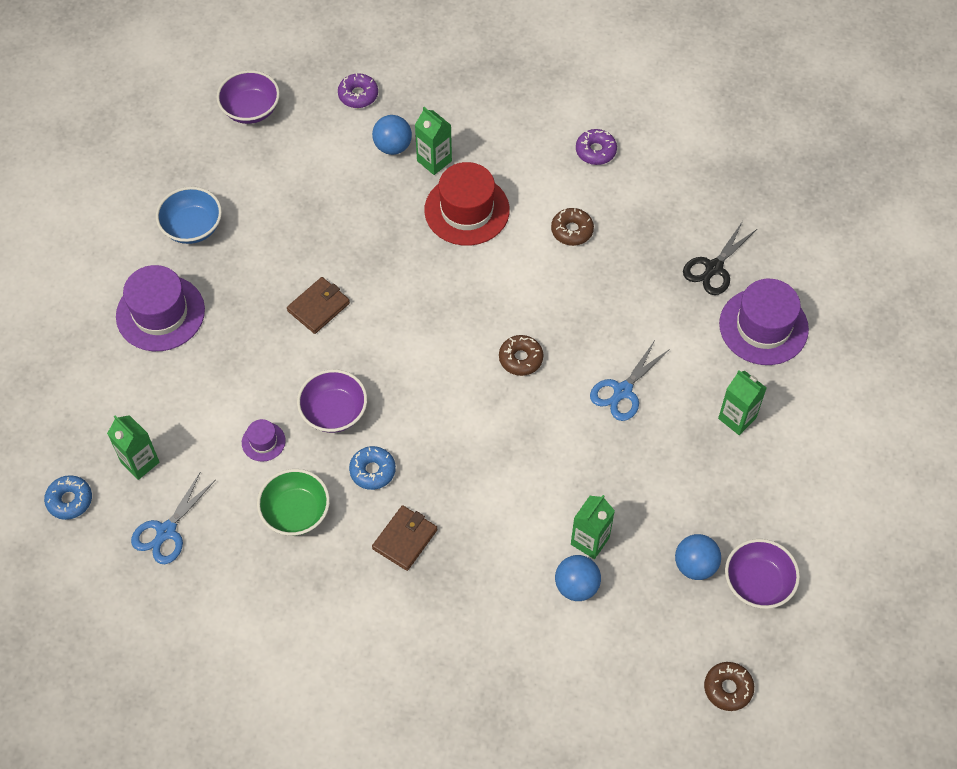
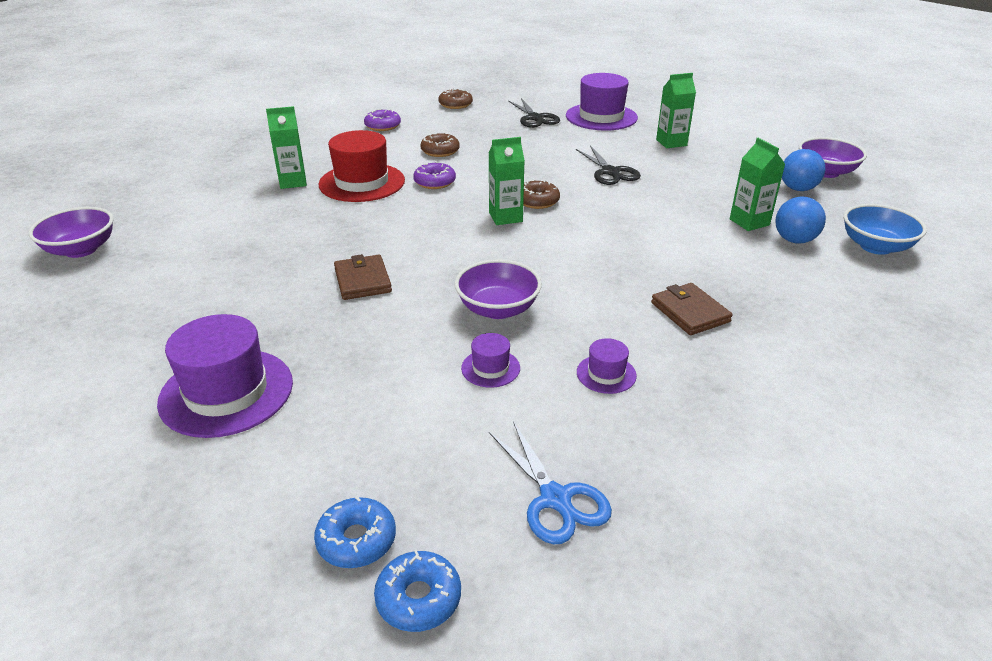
camera: 60 degrees left, 25 degrees down
green carton [107,415,160,480] -> green carton moved to [489,137,525,225]
blue bowl [156,187,222,244] -> blue bowl moved to [844,204,927,255]
green bowl [257,469,330,536] -> purple hat [577,338,637,394]
purple donut [338,73,378,108] -> purple donut moved to [413,161,456,189]
blue donut [349,446,396,490] -> blue donut moved to [314,496,396,568]
blue ball [372,115,412,155] -> none
blue scissors [590,340,670,421] -> black scissors [576,146,641,185]
brown donut [704,662,754,711] -> brown donut moved to [439,88,473,109]

